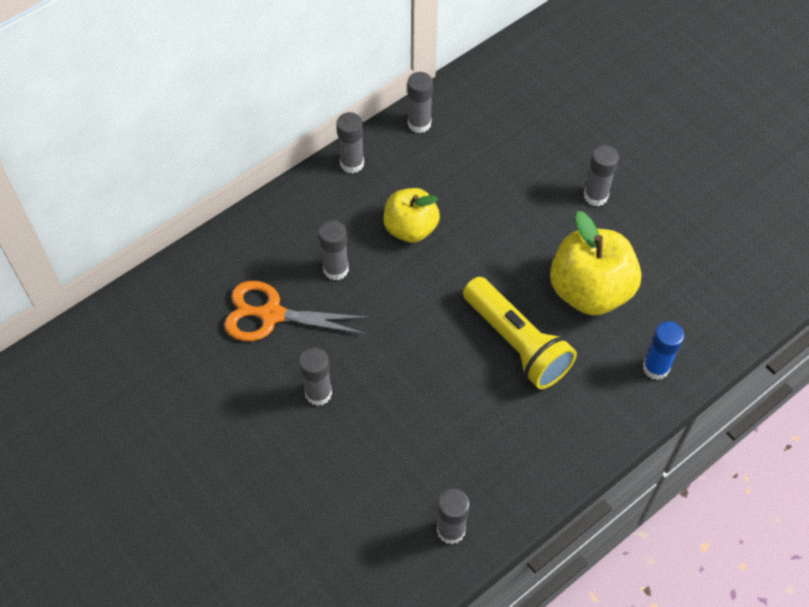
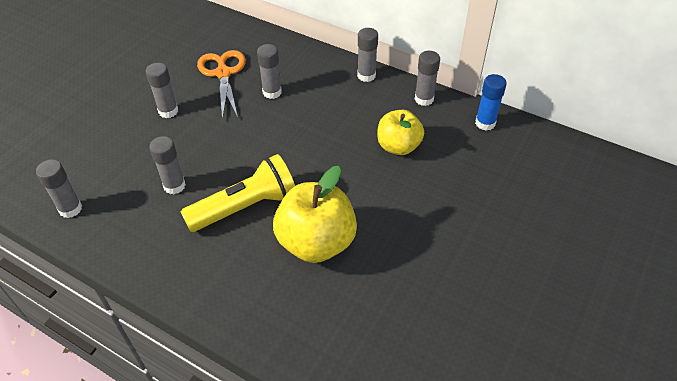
camera: 70 degrees right, 10 degrees down
yellow apple [384,188,440,243] -> yellow apple moved to [377,110,424,155]
yellow flashlight [463,277,577,389] -> yellow flashlight turned 150 degrees counterclockwise [180,154,295,232]
grey glue stick [584,145,619,206] -> grey glue stick moved to [149,136,186,194]
blue glue stick [643,321,684,380] -> blue glue stick moved to [475,74,507,131]

